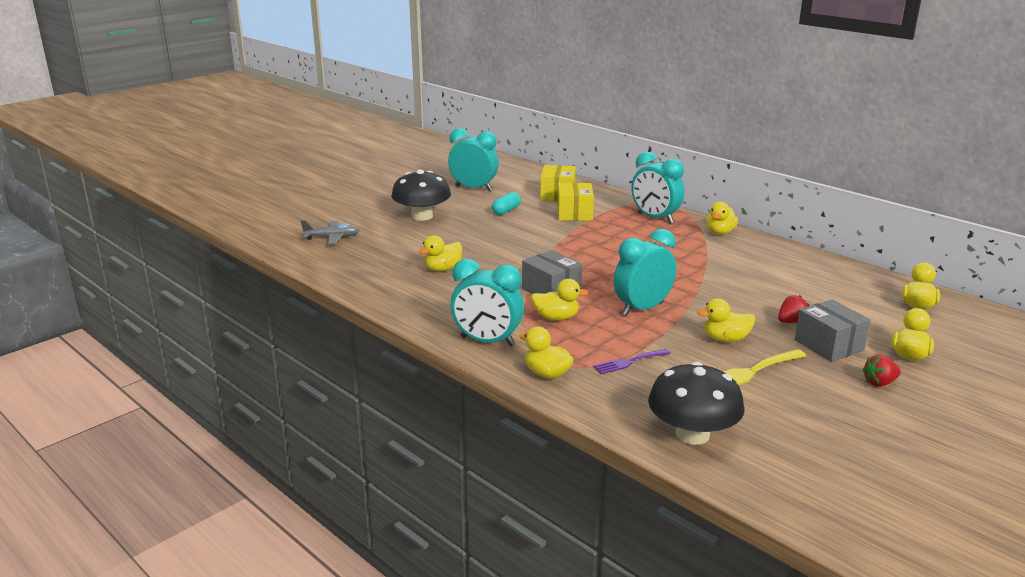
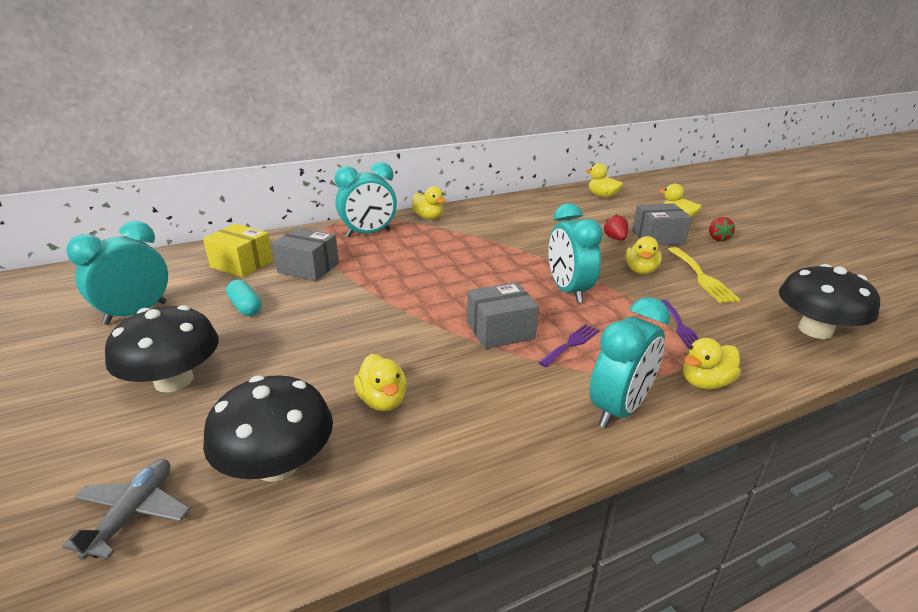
camera: 70 degrees left, 5 degrees up
yellow duck [531,279,589,321] -> purple fork [538,324,600,367]
yellow box [557,183,594,221] -> grey box [272,228,339,281]
none -> black mushroom [203,375,333,482]

